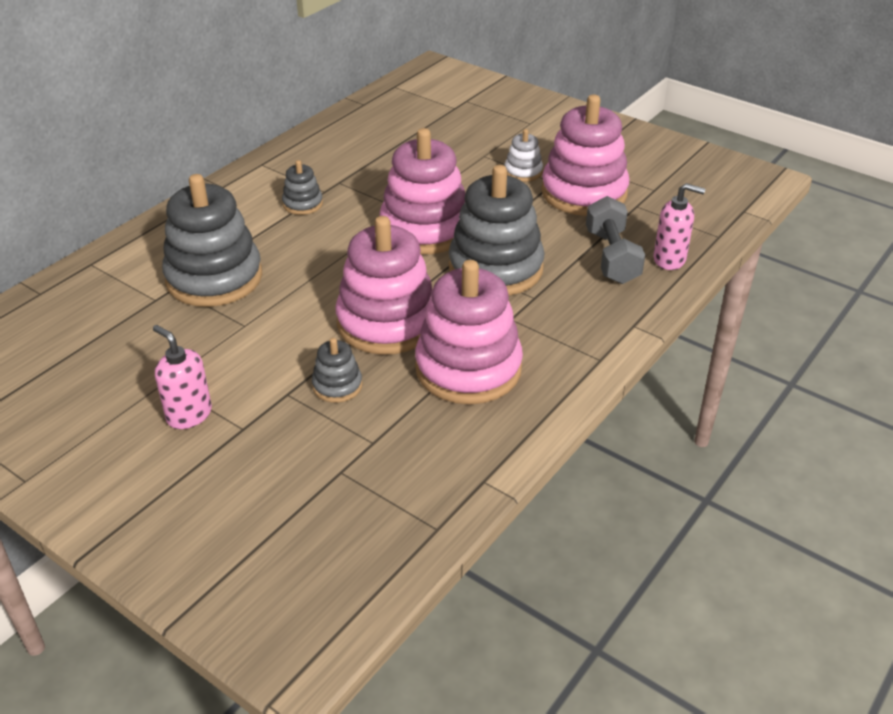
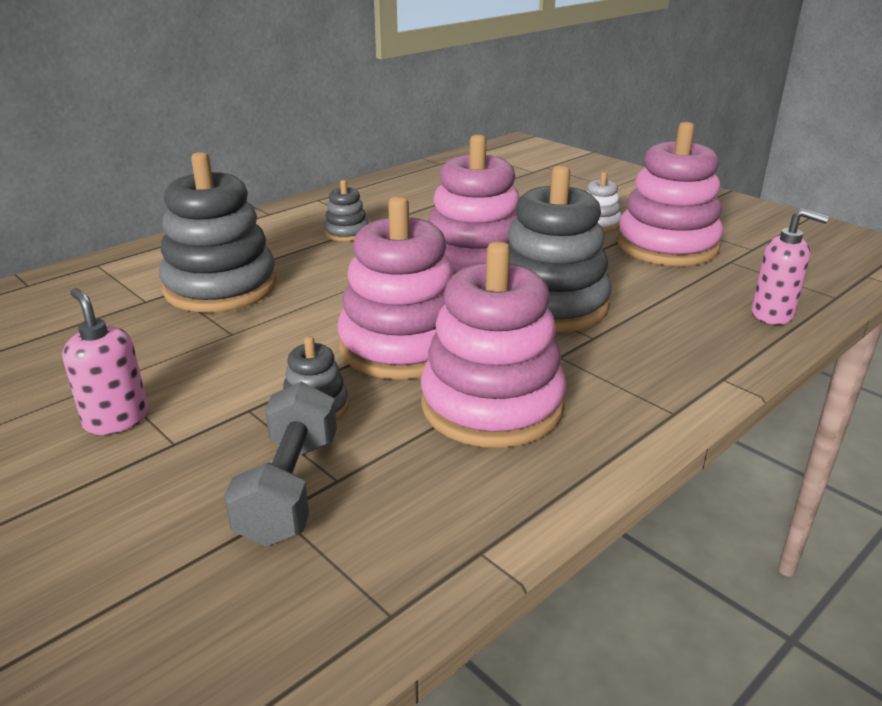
camera: 10 degrees right, 10 degrees down
grey dumbbell [586,196,645,284] -> grey dumbbell moved to [224,382,337,546]

